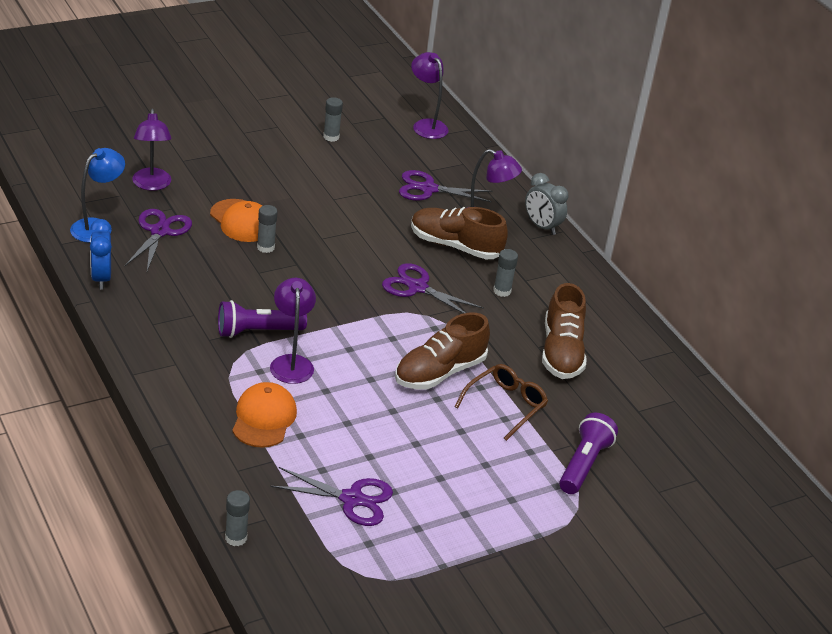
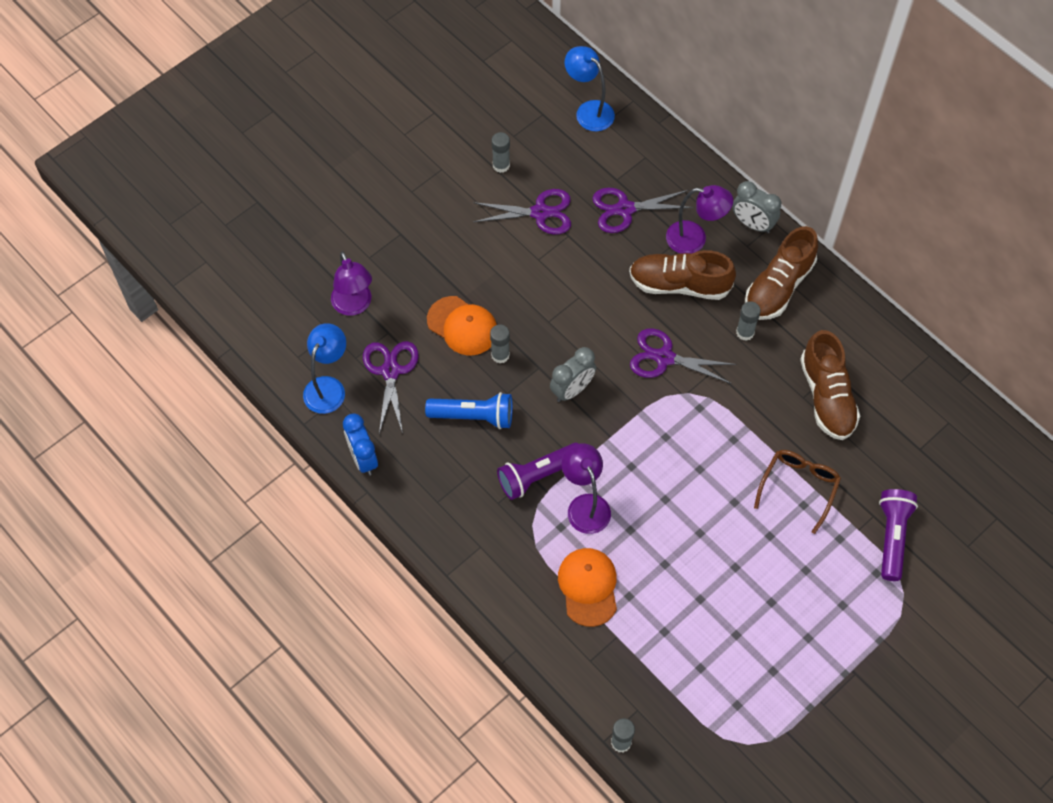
camera: 10 degrees left, 25 degrees up
purple scissors [270,467,393,526] -> purple scissors moved to [473,189,571,235]
brown shoe [395,313,490,389] -> brown shoe moved to [745,226,818,320]
purple lamp [411,52,449,139] -> blue lamp [565,46,615,131]
none -> blue flashlight [425,392,513,429]
none -> grey clock [550,347,596,402]

